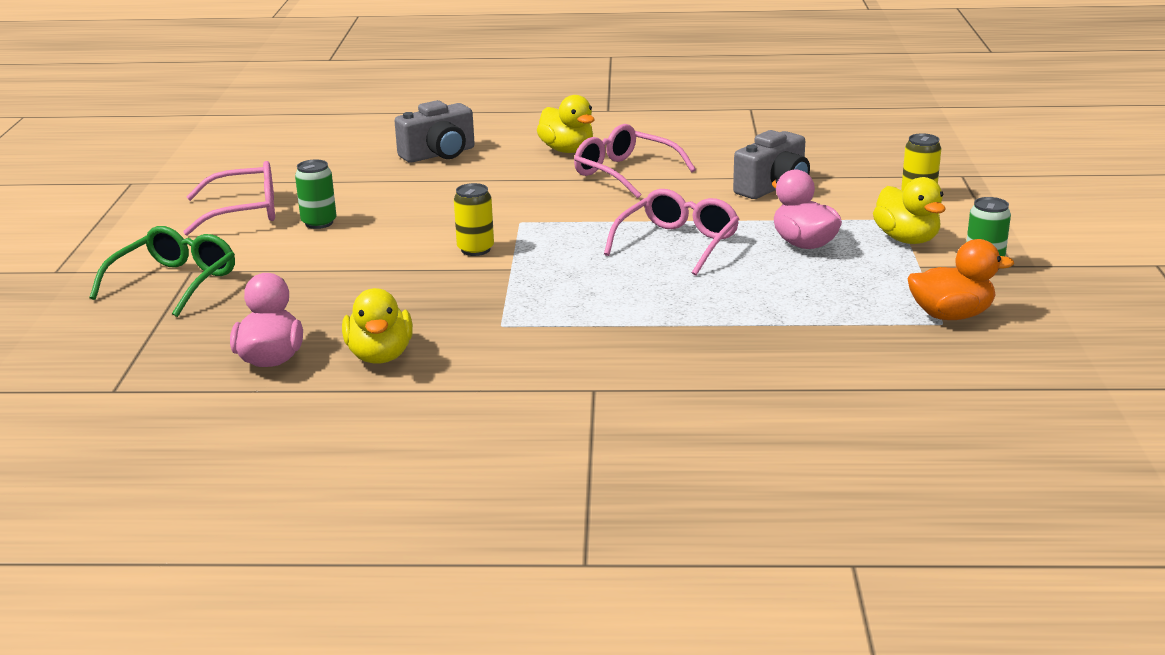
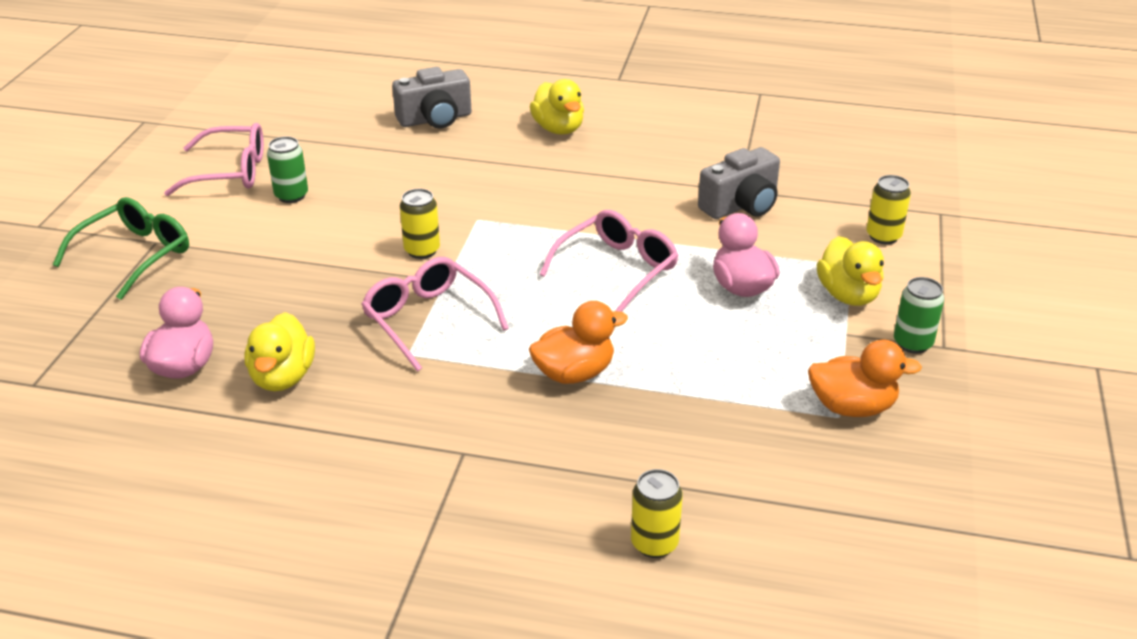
camera: 10 degrees right, 10 degrees up
pink glasses [574,124,696,198] -> pink glasses moved to [361,257,509,372]
none -> orange duck [529,301,628,384]
none -> yellow can [631,469,683,558]

